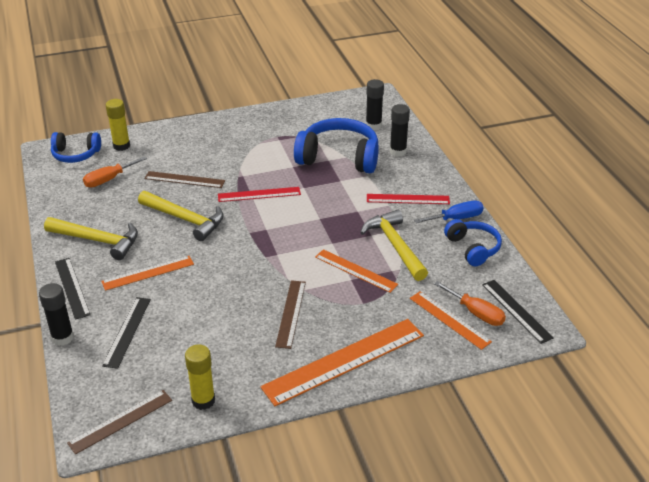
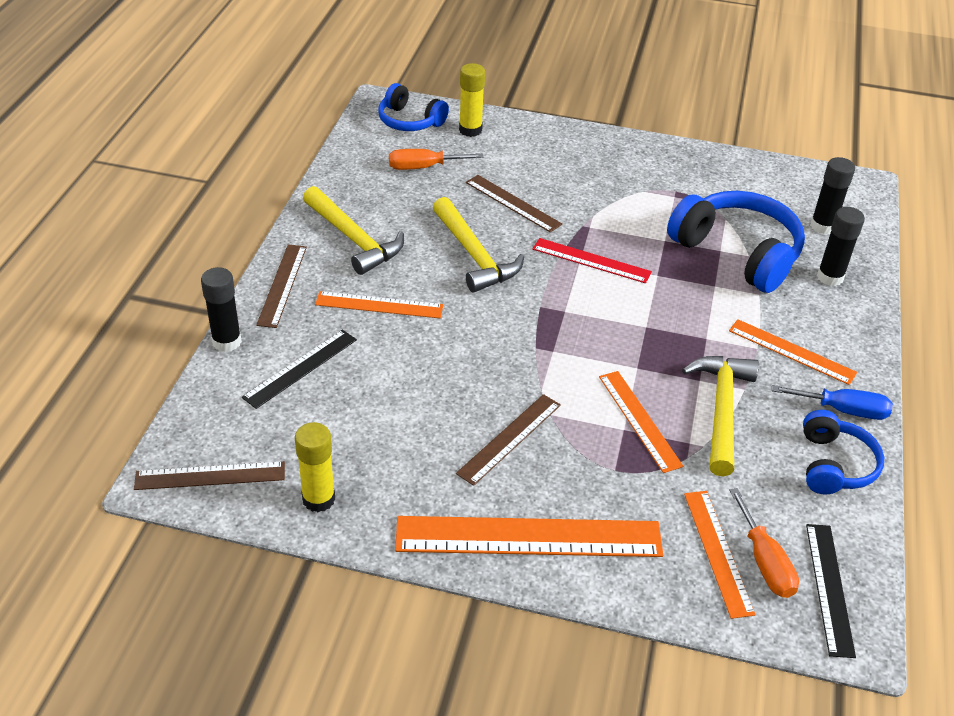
camera: 30 degrees right, 5 degrees up
black ruler [55,258,91,320] -> brown ruler [256,244,307,328]
red ruler [367,194,450,204] -> orange ruler [729,319,857,385]

